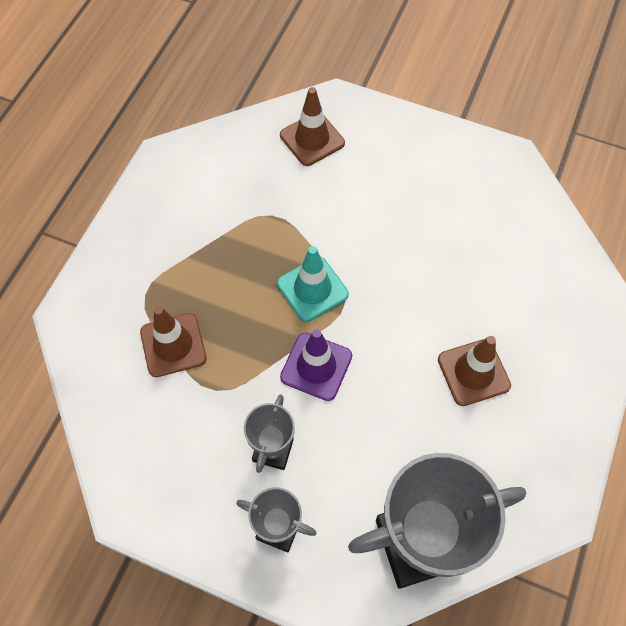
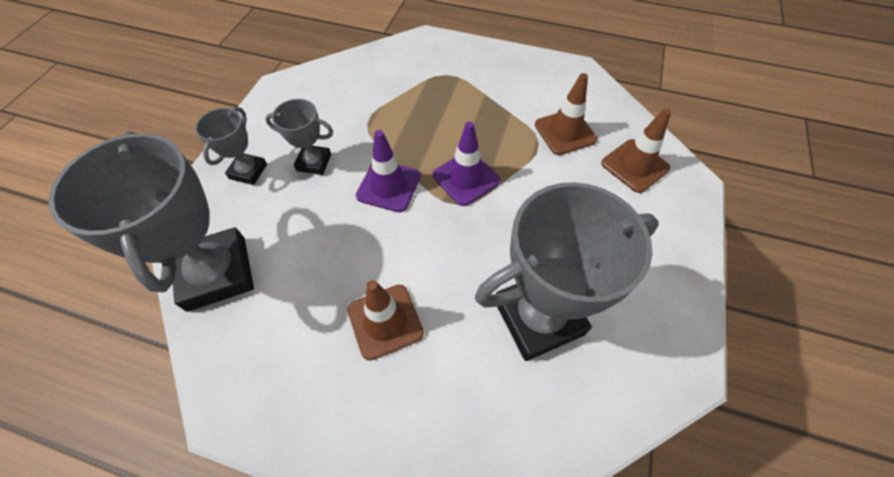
camera: 85 degrees right, 5 degrees down
brown traffic cone [140,306,207,377] -> brown traffic cone moved to [535,73,597,155]
turquoise traffic cone [277,246,349,322] -> purple traffic cone [433,121,500,206]
none -> grey trophy [475,182,659,361]

